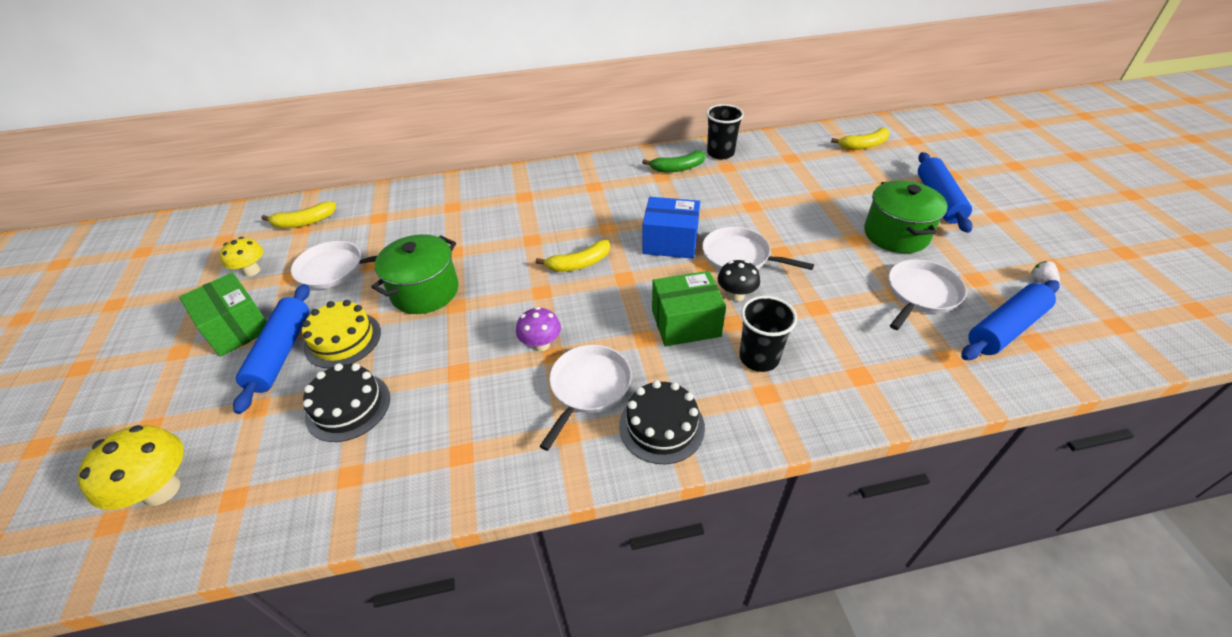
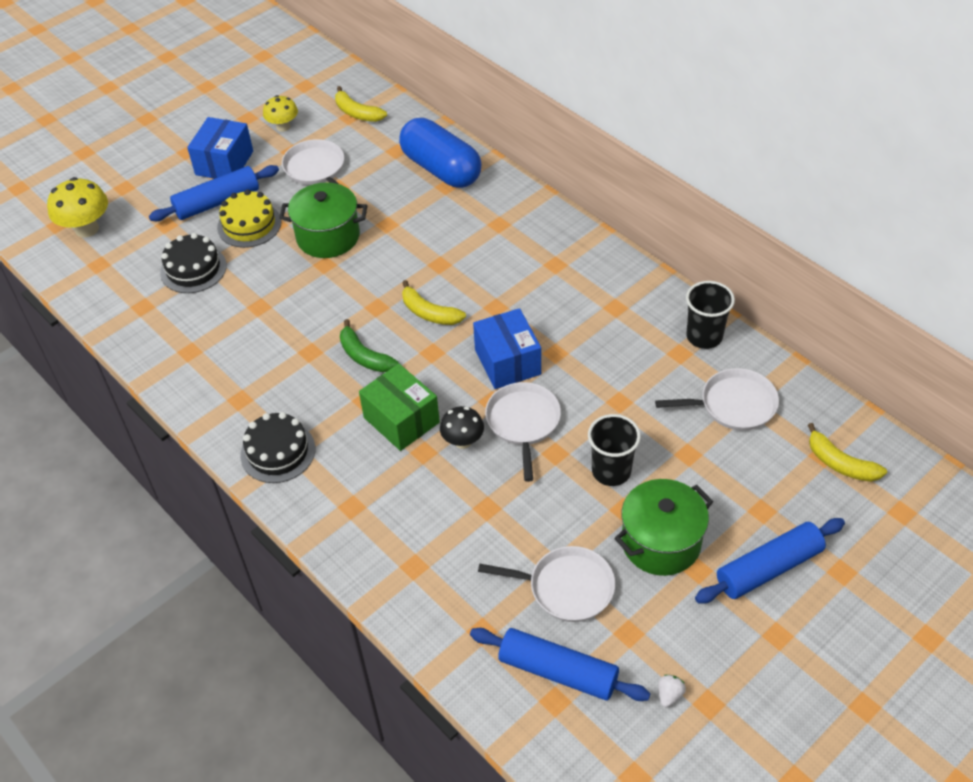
camera: 60 degrees right, 5 degrees up
green box [179,272,267,357] -> blue box [187,117,253,179]
purple mushroom [516,307,561,351] -> none
white pan [539,345,632,451] -> white pan moved to [655,368,779,431]
green banana [642,151,705,172] -> green banana moved to [340,319,398,372]
black cup [739,296,797,372] -> black cup moved to [588,414,641,486]
none -> blue capsule [399,118,481,188]

